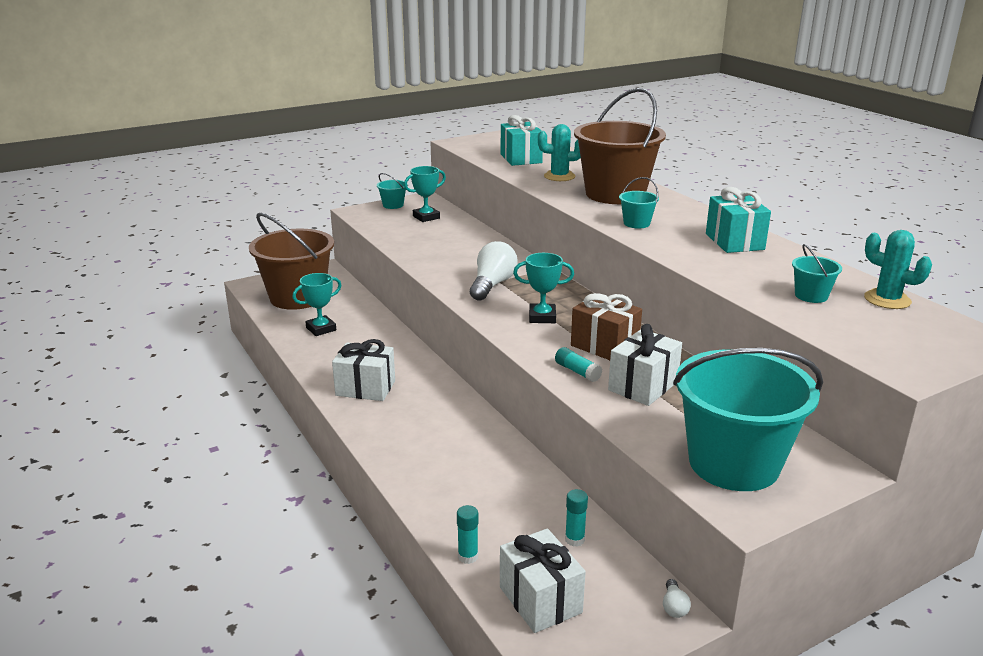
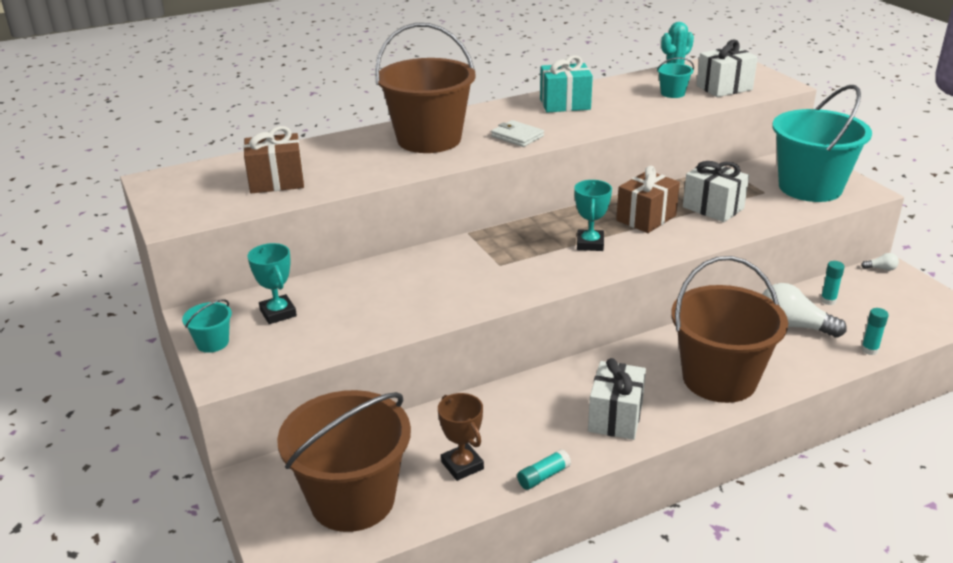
camera: 85 degrees left, 5 degrees up
turquoise trophy [293,273,342,336] -> brown trophy [438,393,484,481]
white light bulb [470,241,518,301] -> white light bulb moved to [763,283,847,338]
white gift [500,528,586,633] -> white gift moved to [696,40,758,97]
turquoise gift [501,115,543,166] -> brown gift [243,126,304,194]
turquoise cactus [538,124,581,181] -> none
turquoise glue stick [555,347,602,382] -> turquoise glue stick moved to [517,449,571,490]
turquoise bucket [619,177,659,229] -> white wallet [491,120,544,147]
none -> brown bucket [671,256,788,403]

